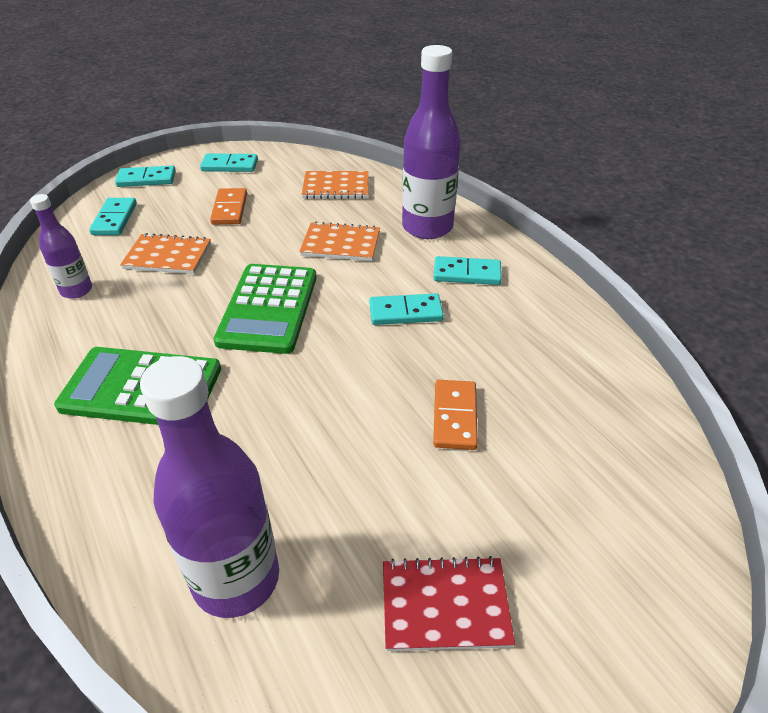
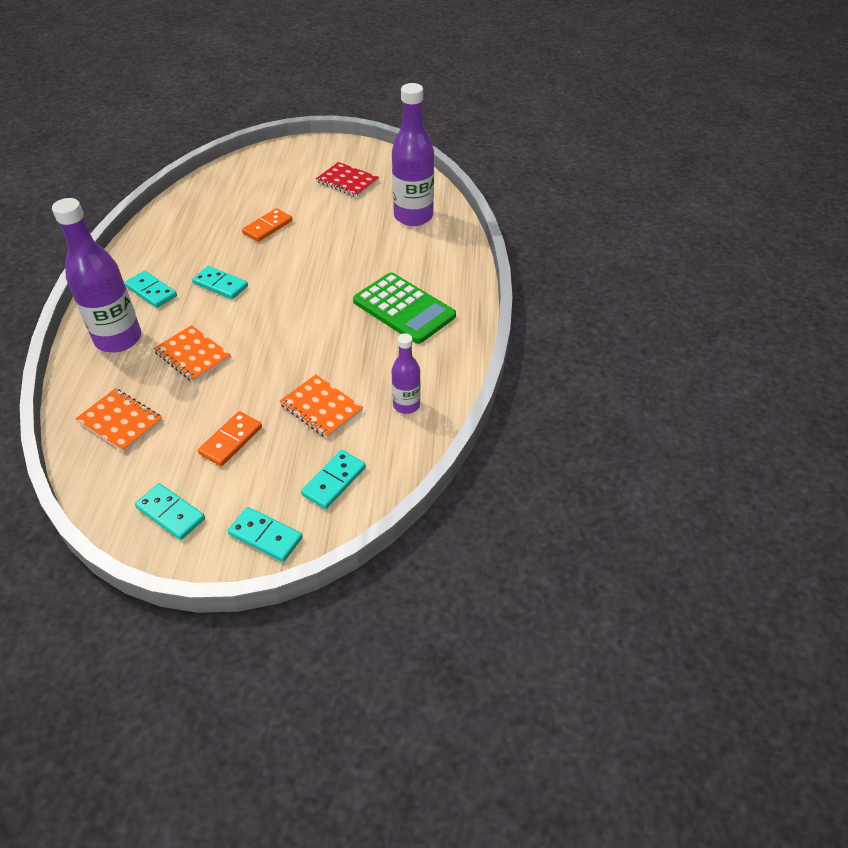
camera: 145 degrees left, 5 degrees up
green calculator [214,264,317,354] -> none

